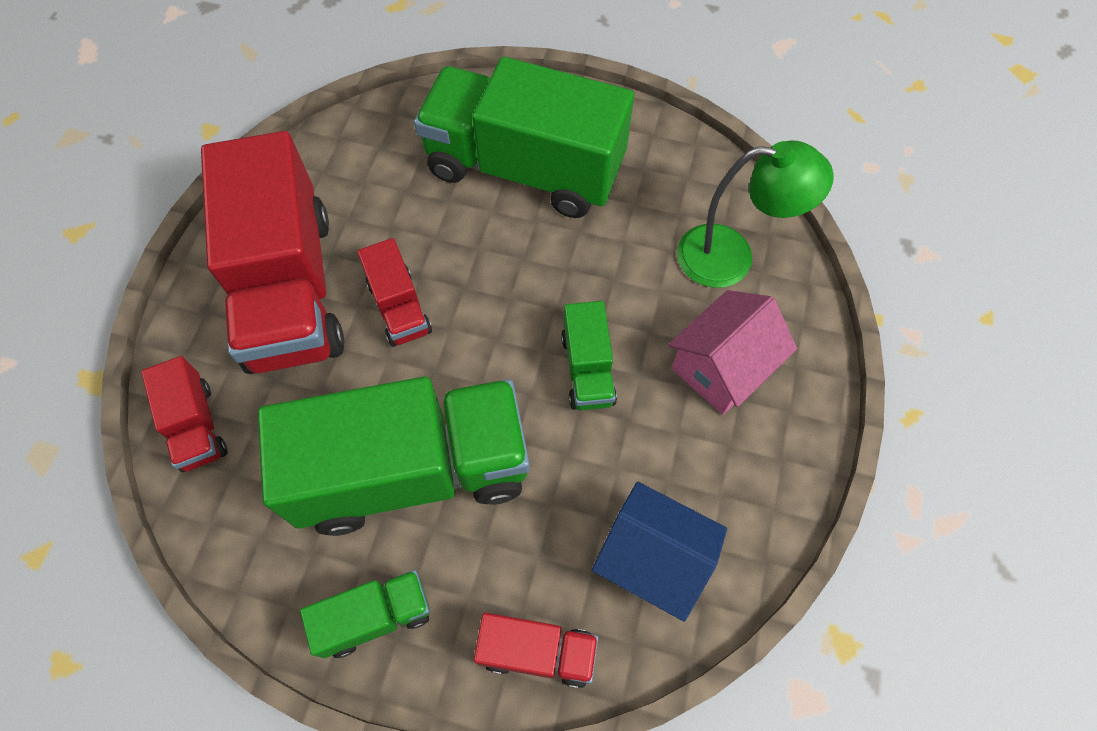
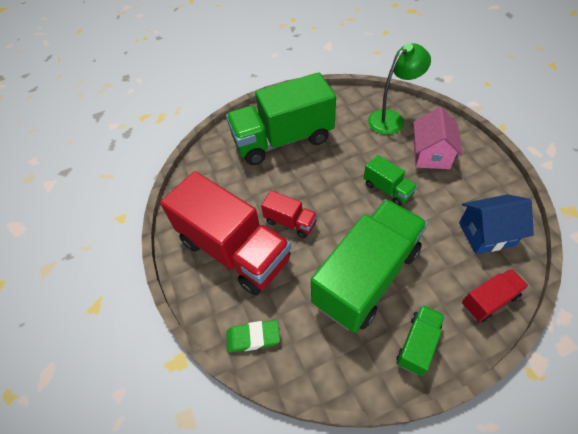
camera: 35 degrees left, 10 degrees down
red truck [141,356,227,472] -> green eraser [226,320,280,353]

